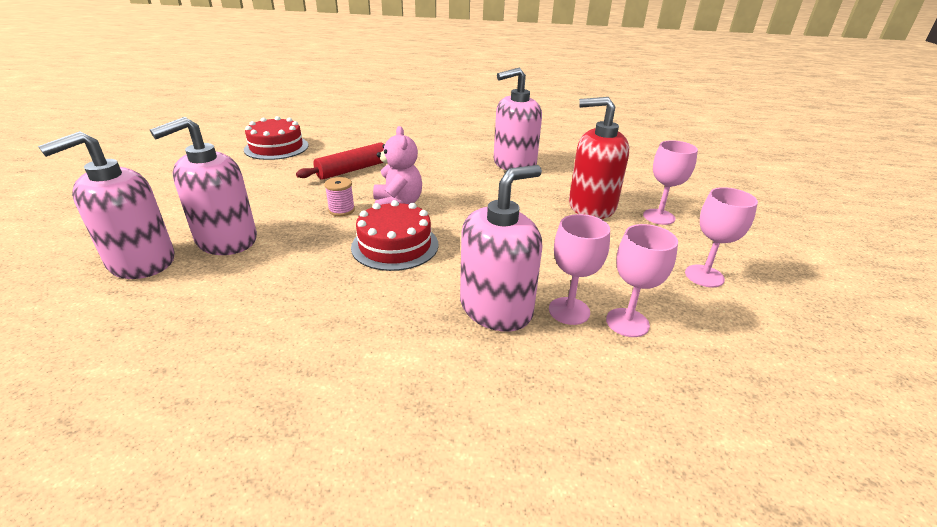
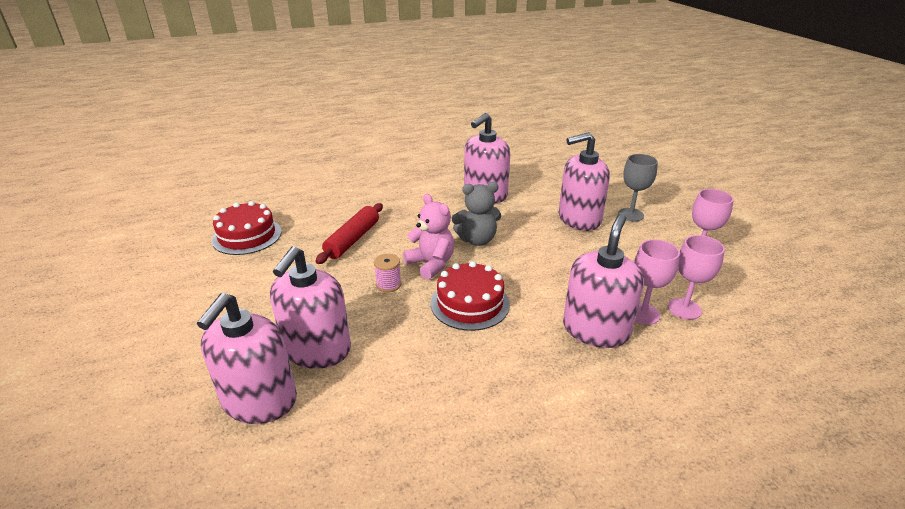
camera: 25 degrees left, 0 degrees up
red soap dispenser [569,97,629,219] -> pink soap dispenser [559,132,610,231]
pink goblet [643,140,698,225] -> grey goblet [618,154,658,221]
none -> grey teddy bear [452,182,501,246]

